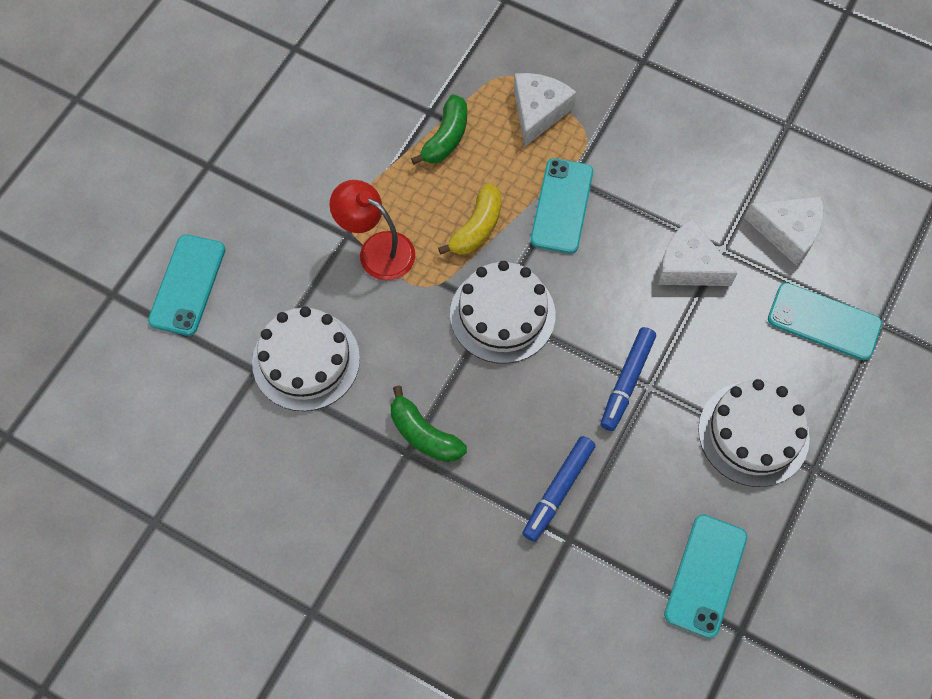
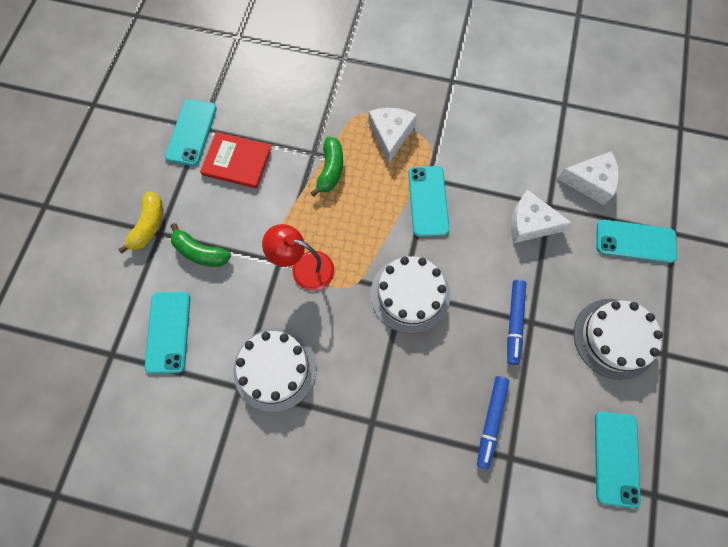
camera: 15 degrees left, 5 degrees up
green banana [391,385,467,462] -> green banana moved to [171,223,231,267]
yellow banana [438,183,501,255] -> yellow banana moved to [118,191,163,254]
none -> turquoise phone [165,99,217,166]
none -> red book [200,132,272,189]

